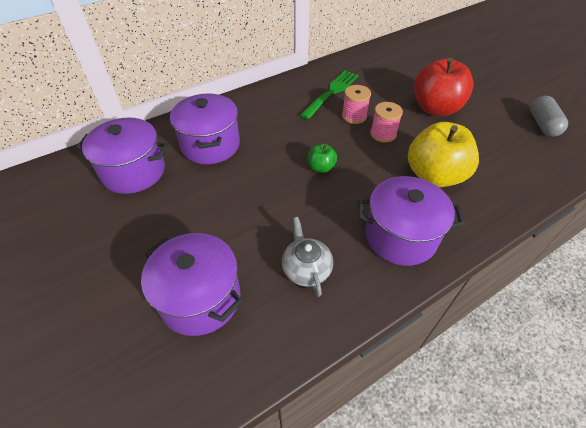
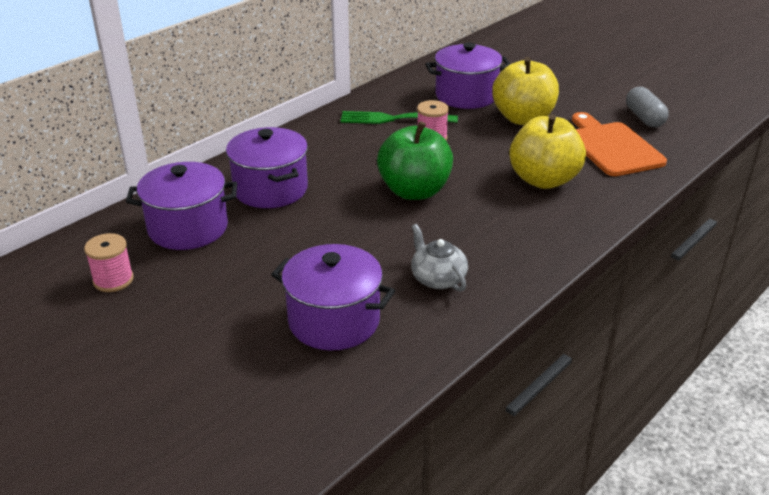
camera: 15 degrees left, 15 degrees down
green fork [300,70,358,119] -> green fork turned 105 degrees counterclockwise [341,111,458,124]
green apple [308,144,337,173] -> green apple [377,121,453,200], size x2.14
purple pot [358,176,464,266] -> purple pot moved to [425,43,510,109]
pink spool [370,102,403,143] -> pink spool moved to [84,233,134,292]
red apple [414,57,474,116] -> yellow apple [492,57,559,125]
none -> orange cutting board [572,112,667,176]

